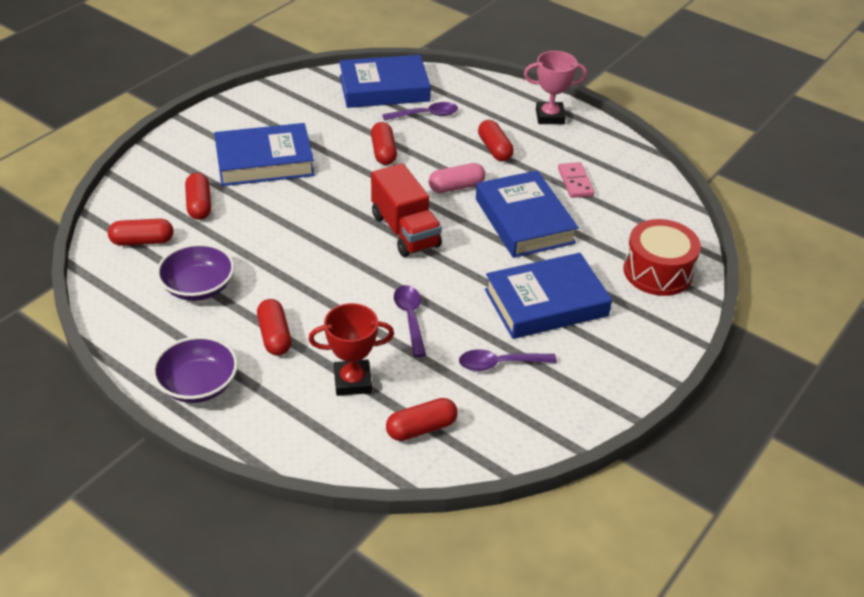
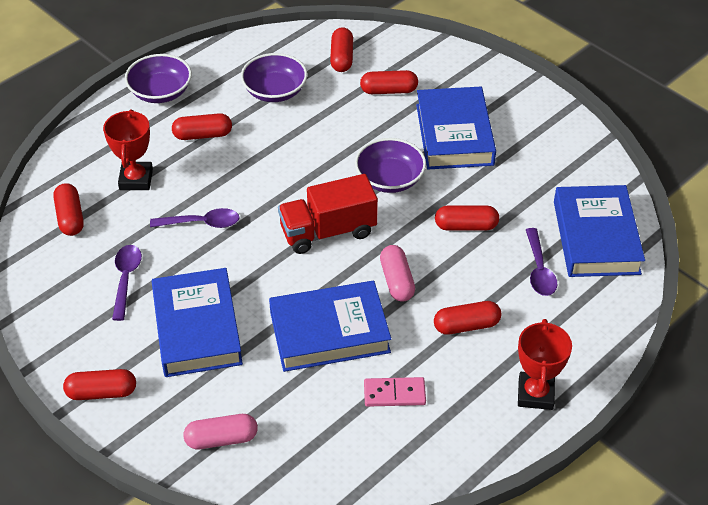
camera: 100 degrees right, 5 degrees up
pink trophy [524,51,587,124] -> red trophy [518,319,572,410]
red drum [624,219,701,296] -> pink capsule [183,414,258,449]
none -> red capsule [63,369,136,400]
none -> purple bowl [355,138,426,193]

